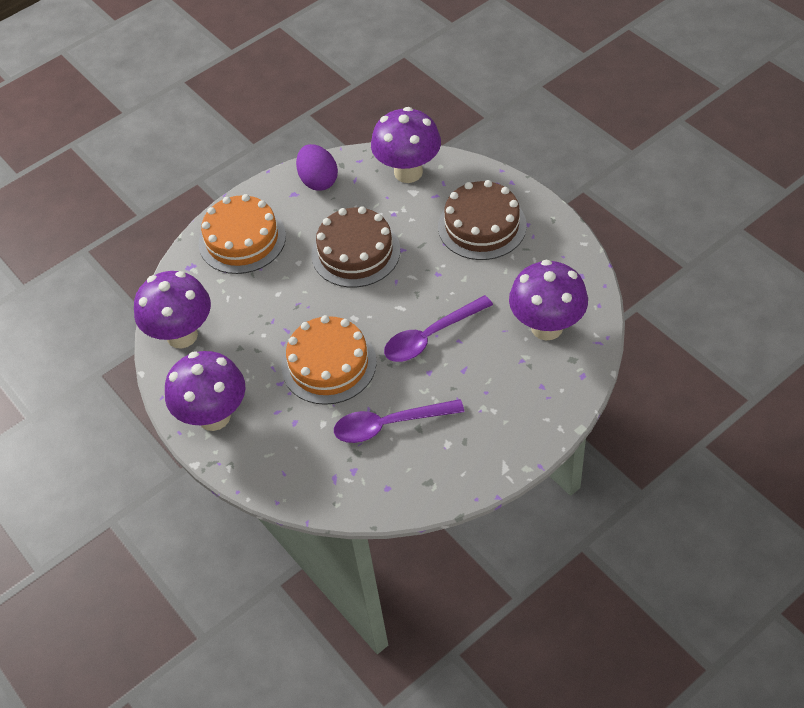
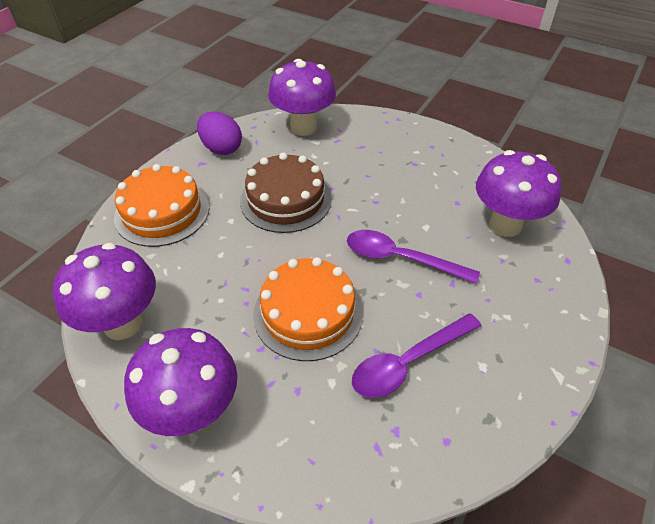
camera: 25 degrees left, 5 degrees down
purple spoon [384,295,493,362] -> purple spoon turned 75 degrees clockwise [347,230,480,284]
brown cake [438,180,527,260] -> none

